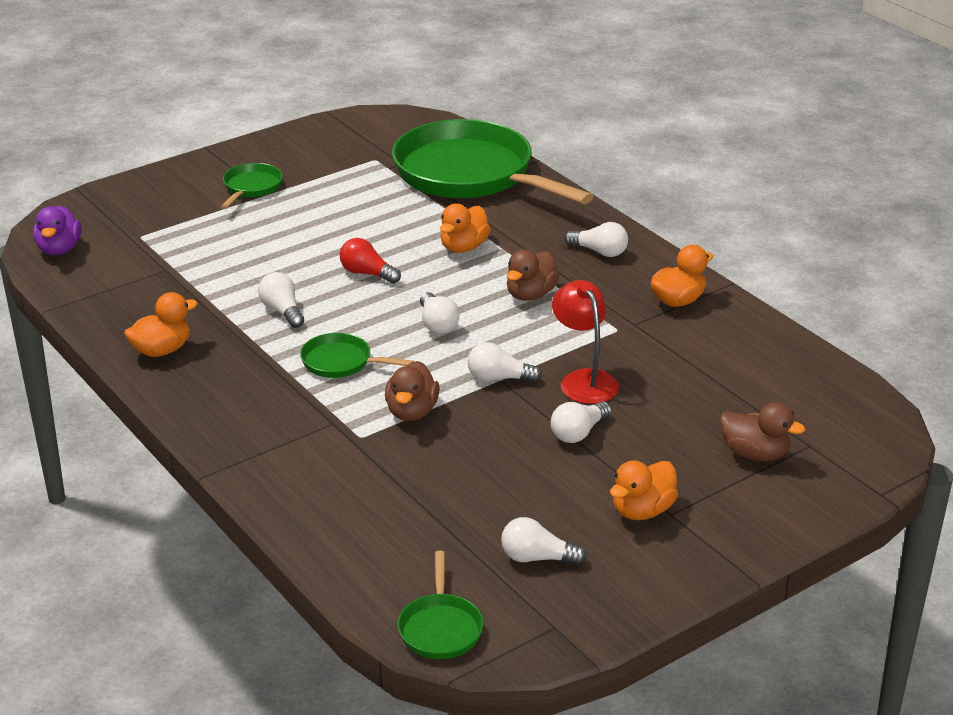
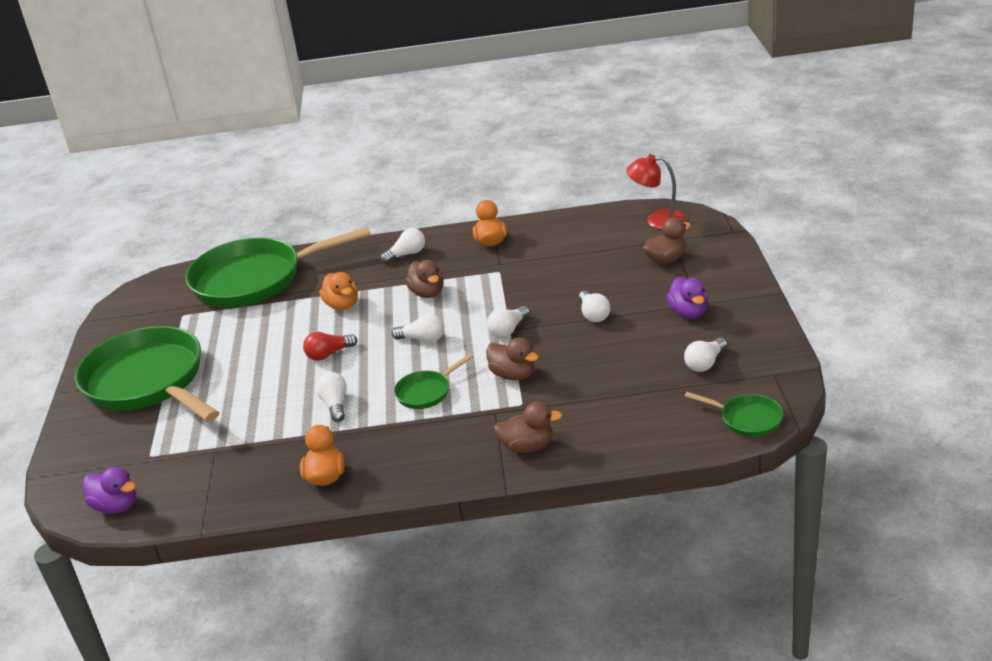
camera: 55 degrees left, 0 degrees up
green pan [221,163,283,209] -> green pan [75,326,220,422], size x2.37
white light bulb [258,272,304,328] -> white light bulb turned 75 degrees clockwise [316,372,347,422]
red lamp [552,280,619,404] -> red lamp moved to [626,154,686,229]
orange duck [610,460,678,520] -> purple duck [666,277,708,319]
none -> brown duck [494,402,562,453]

